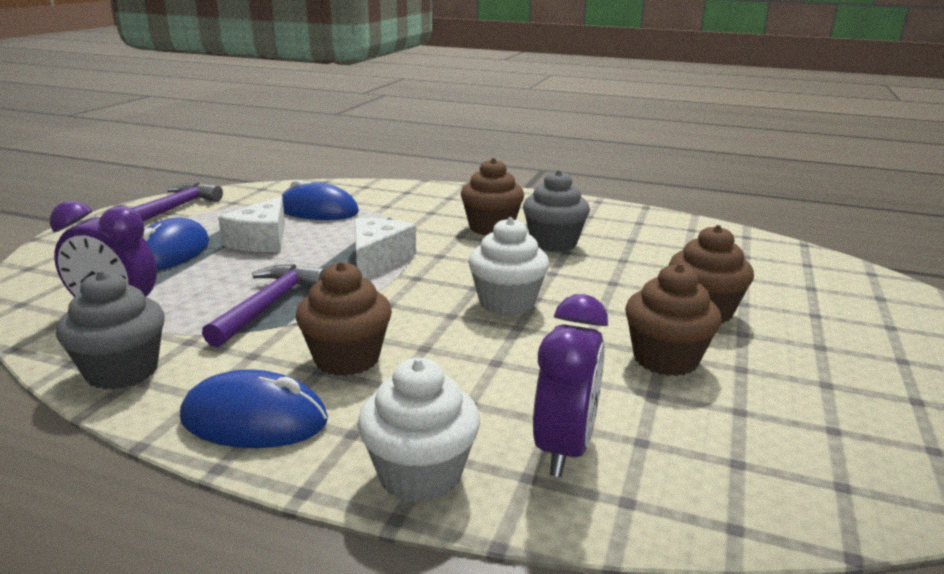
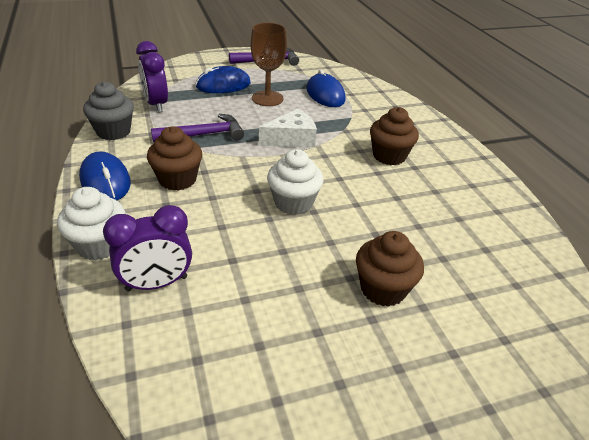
camera: 50 degrees right, 15 degrees up
white cheese [218,196,285,252] -> brown goblet [251,23,287,106]
grey cupcake [523,170,590,252] -> none
brown cupcake [625,263,721,376] -> none

